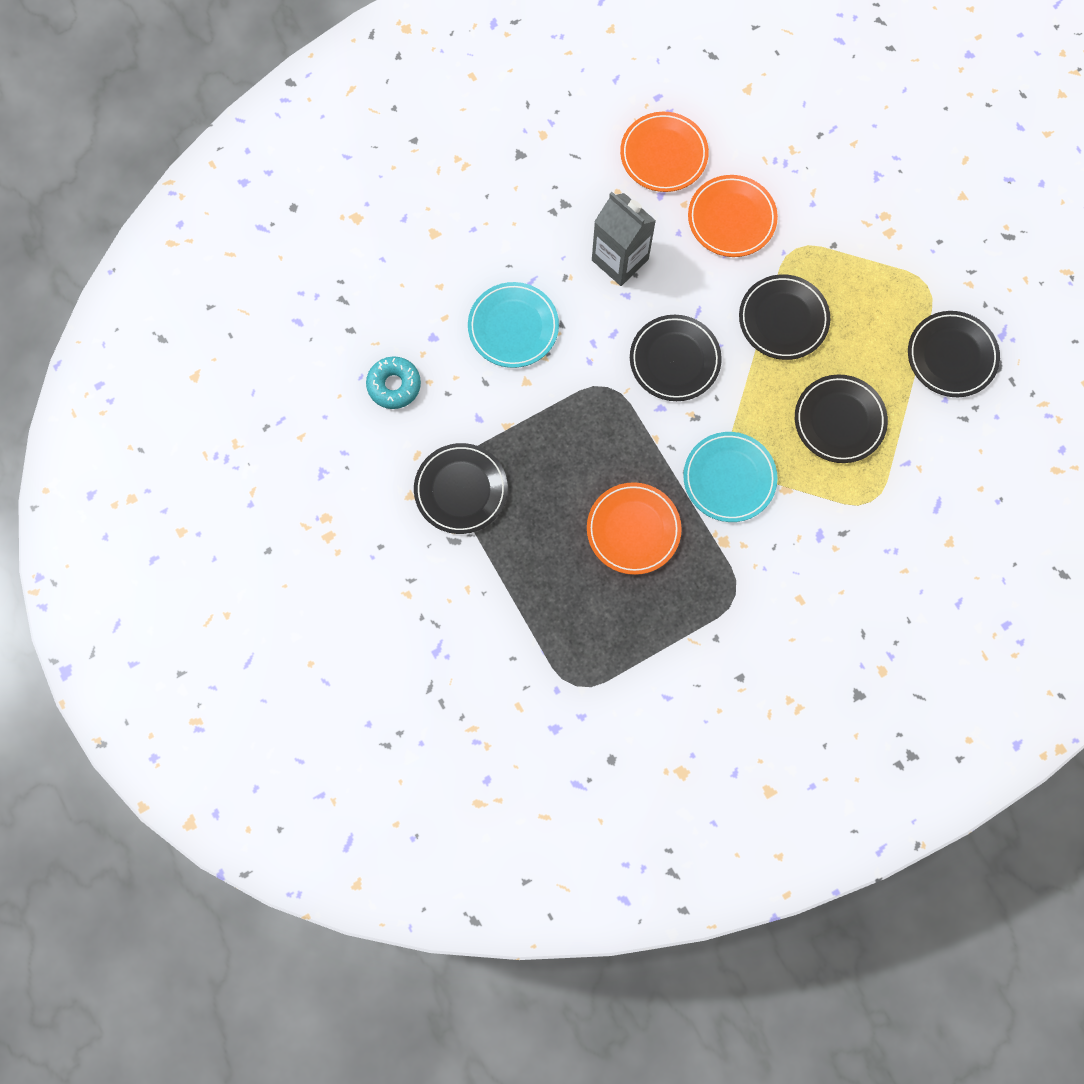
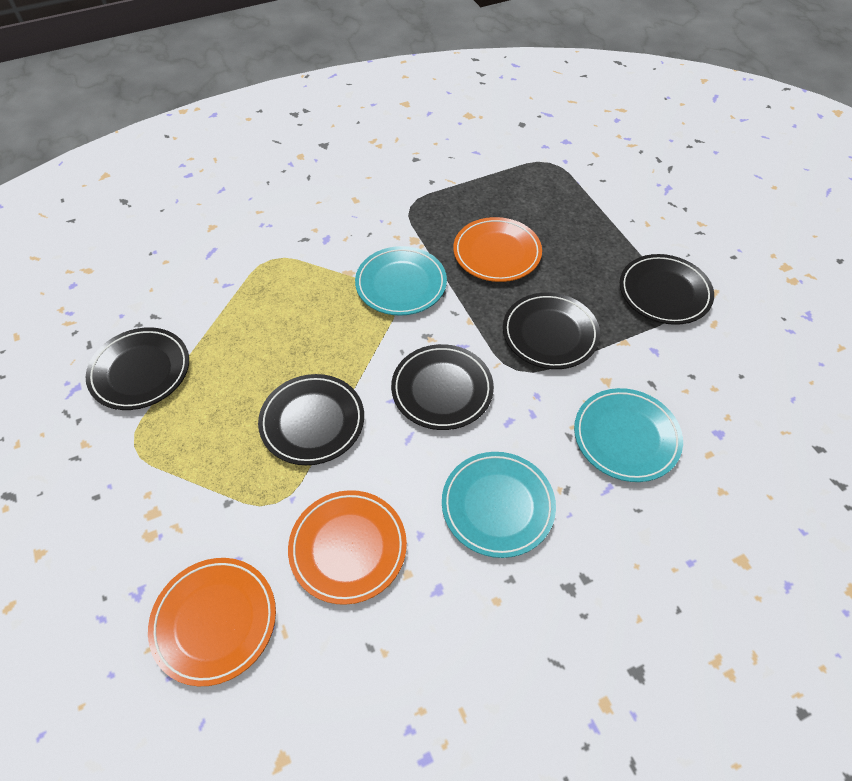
camera: 175 degrees left, 20 degrees down
turquoise donut [366,356,421,409] -> none
grey carton [592,192,656,286] -> turquoise plate [442,452,556,558]
orange plate [620,112,709,192] -> orange plate moved to [148,558,276,686]
black plate [795,375,888,463] -> black plate moved to [503,293,600,369]

